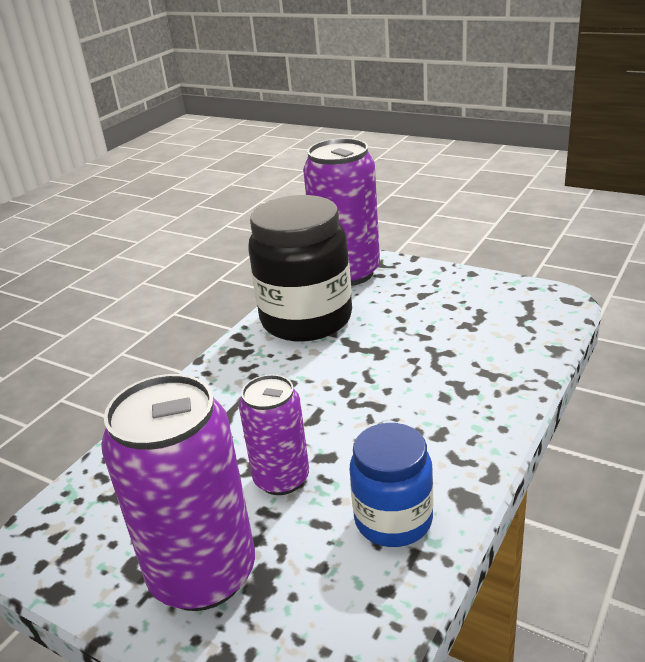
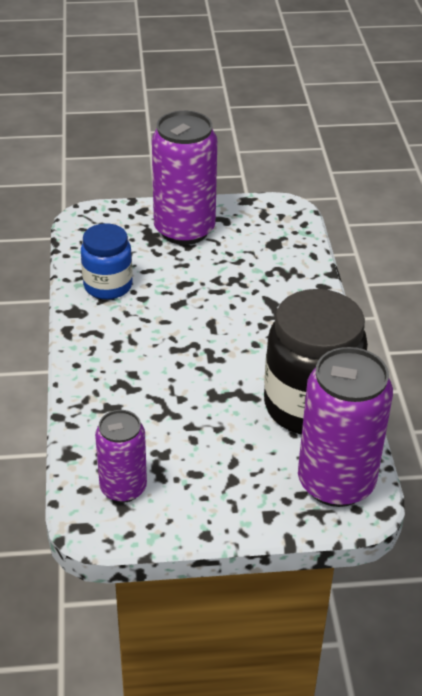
camera: 140 degrees right, 10 degrees up
purple can [239,374,309,495] -> purple can moved to [95,410,147,503]

